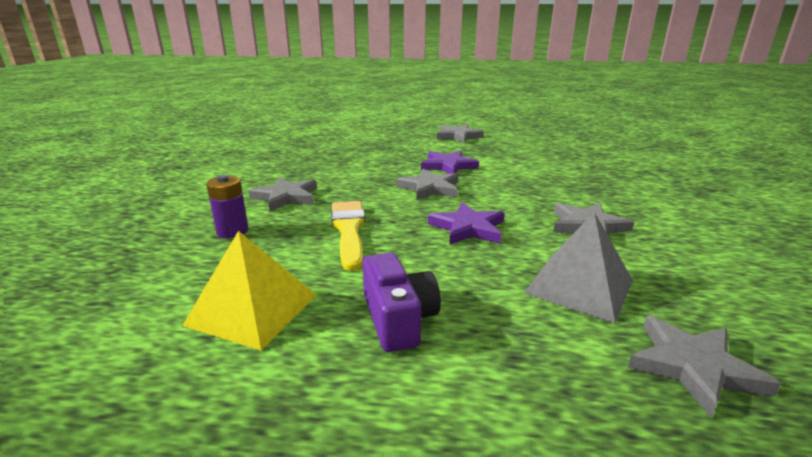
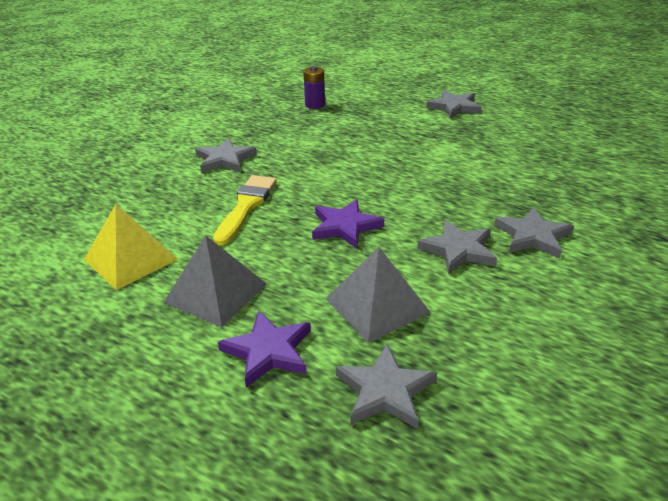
camera: 25 degrees right, 10 degrees up
purple battery [206,175,249,238] -> purple battery moved to [303,66,325,109]
purple camera [362,253,441,352] -> grey pyramid [163,236,267,327]
grey star [396,169,458,201] -> grey star moved to [494,207,574,258]
purple star [421,151,479,174] -> purple star moved to [218,311,311,388]

